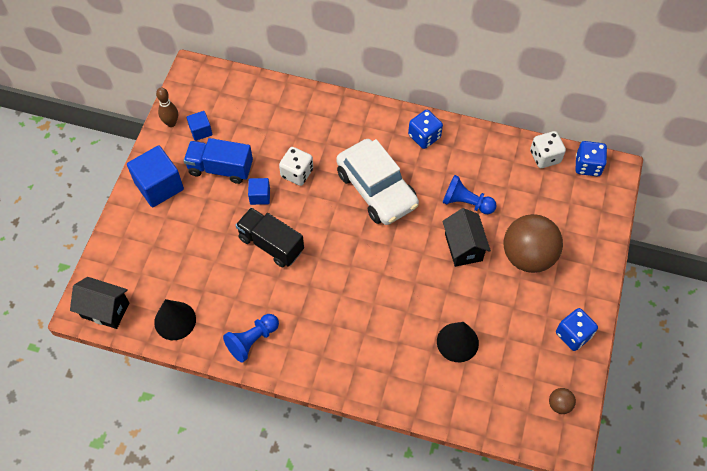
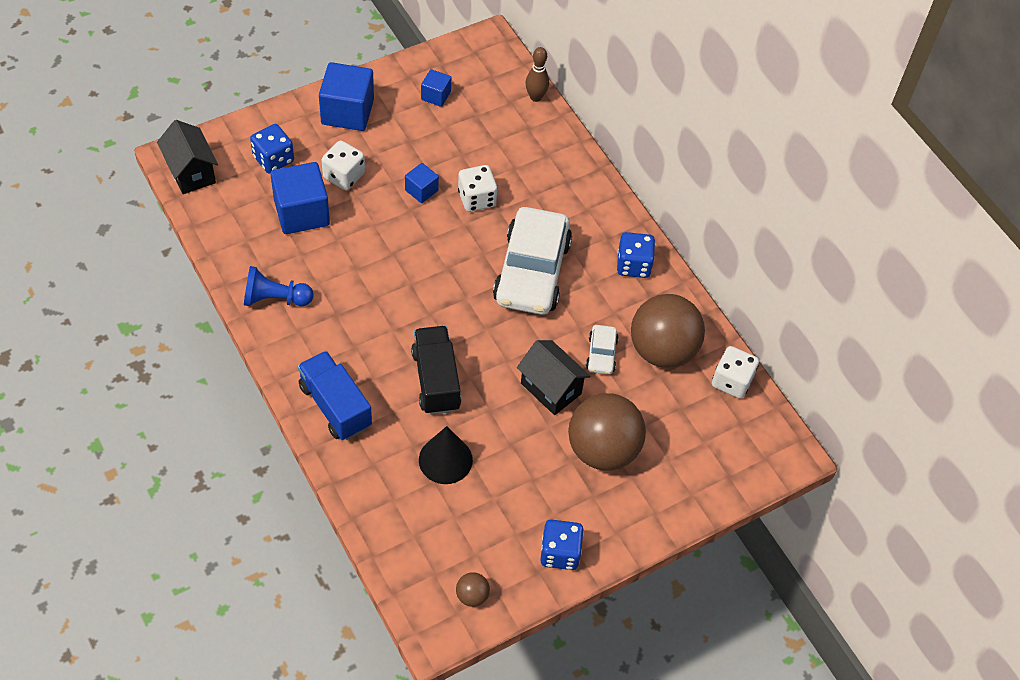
camera: 40 degrees right, 5 degrees down
black cone [154,299,196,340] -> none
brown bowling pin [156,87,178,127] -> brown bowling pin moved to [525,47,549,102]
blue truck [184,138,253,184] -> blue truck moved to [298,351,372,440]
black truck [235,207,304,267] -> black truck moved to [411,326,461,415]
black house [442,208,491,267] -> black house turned 75 degrees counterclockwise [517,340,591,415]
blue pawn [443,175,497,214] -> white car [586,325,619,375]
blue dice [575,141,607,177] -> blue dice moved to [250,124,294,173]
none -> blue cube [270,162,330,234]
none -> white dice [321,140,365,190]
none -> brown ball [631,294,705,368]

